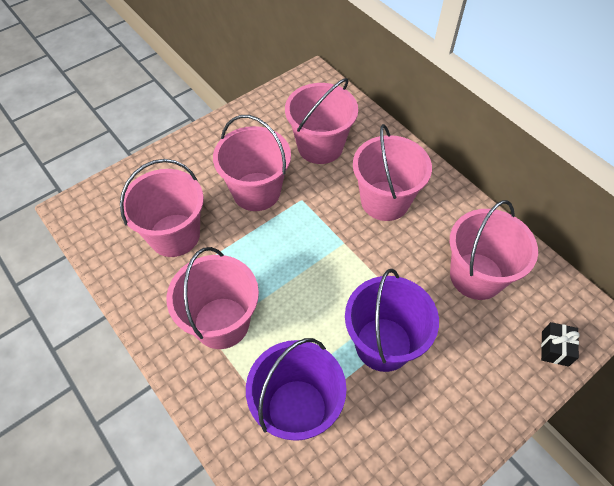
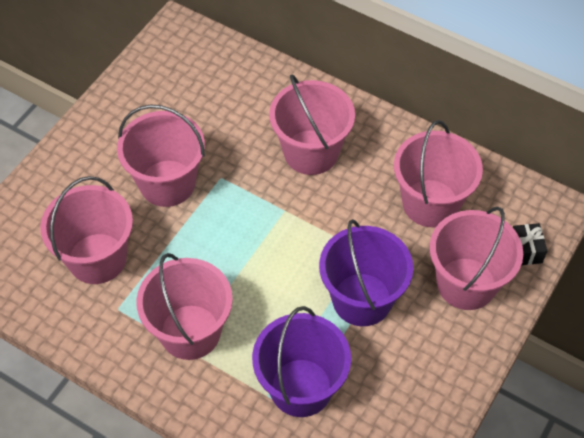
camera: 20 degrees left, 0 degrees up
pink bucket [285,78,358,164] -> pink bucket moved to [430,206,523,310]

